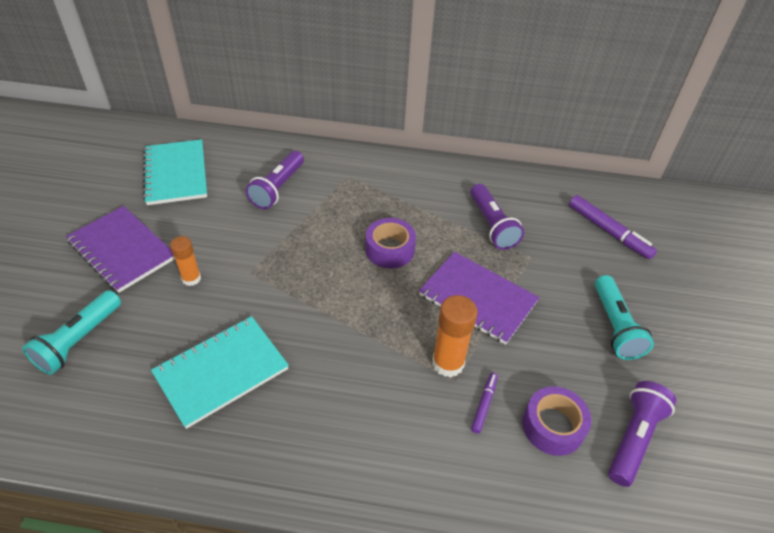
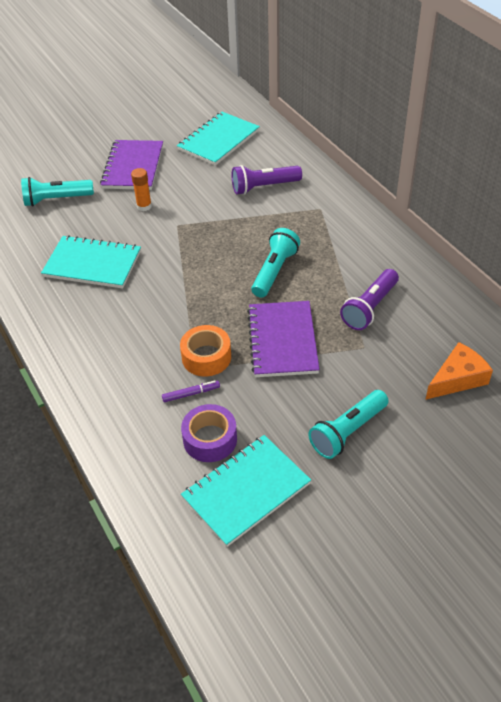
camera: 55 degrees right, 0 degrees up
purple tape [365,218,416,269] -> turquoise flashlight [251,228,300,298]
orange glue stick [432,295,478,377] -> orange tape [180,325,231,377]
purple marker [569,195,657,259] -> orange cheese [425,342,493,400]
purple flashlight [608,381,676,487] -> turquoise notebook [181,435,311,547]

